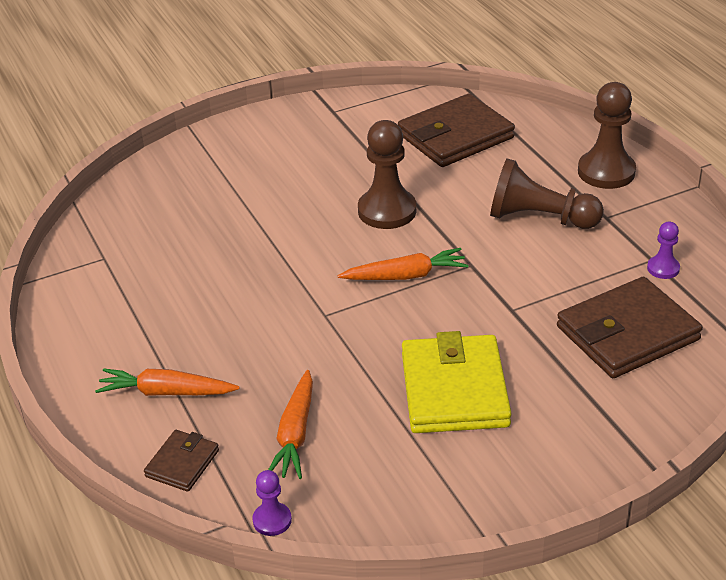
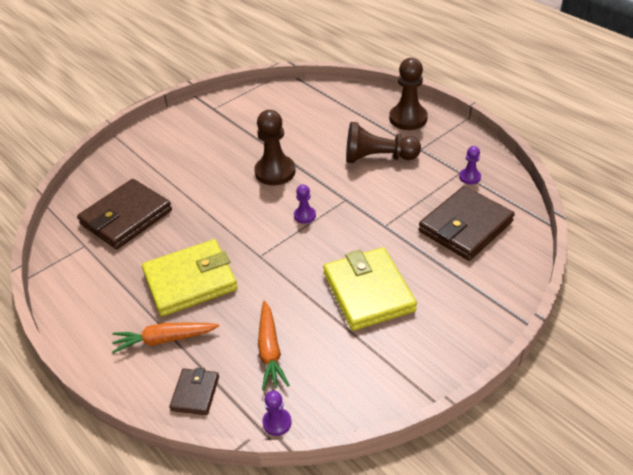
camera: 15 degrees left, 5 degrees up
orange carrot [338,248,468,280] -> purple pawn [294,184,316,224]
brown wallet [398,94,515,167] -> brown wallet moved to [77,179,172,249]
none -> yellow wallet [142,239,238,316]

